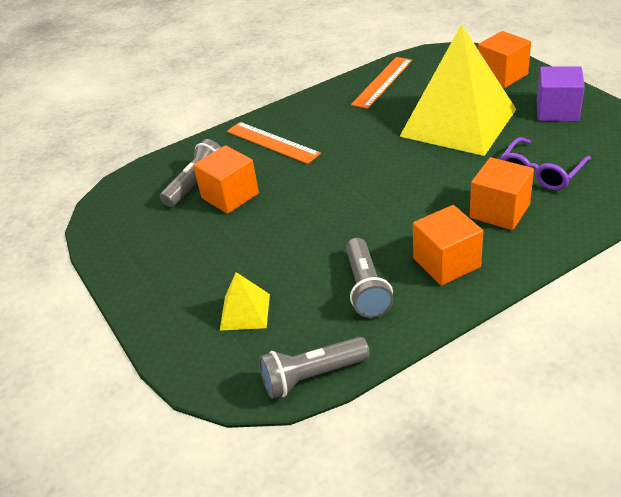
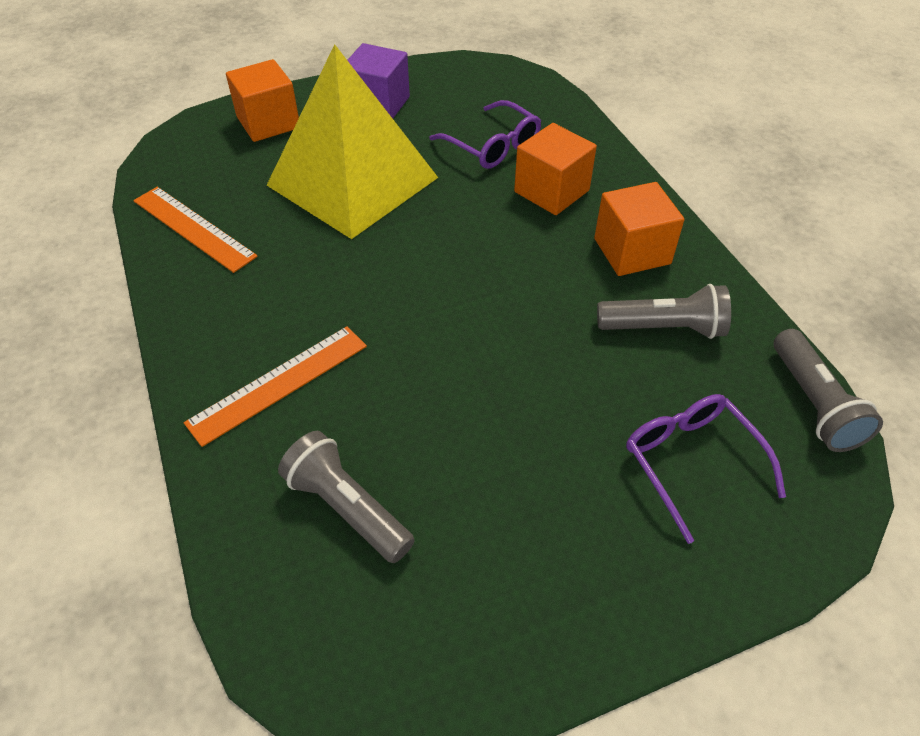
camera: 85 degrees left, 10 degrees up
orange cube [193,145,259,214] -> none
yellow pyramid [220,272,270,330] -> purple glasses [626,394,786,544]

